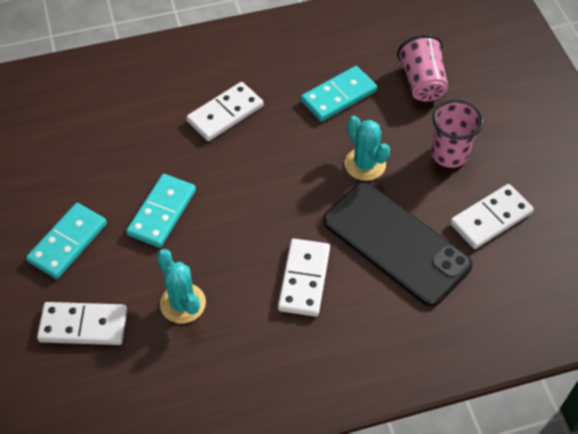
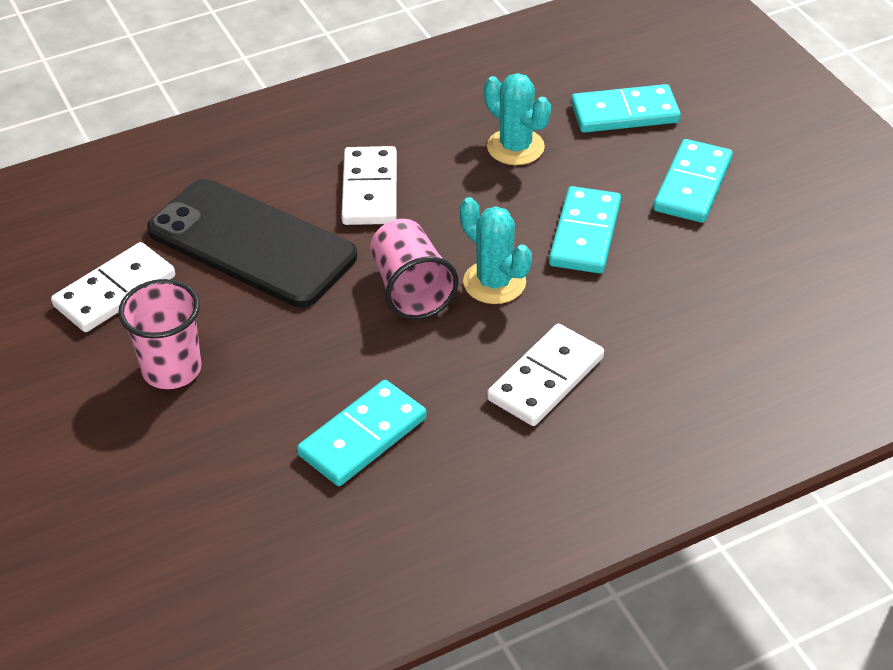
camera: 170 degrees right, 10 degrees down
white domino [37,302,127,345] -> turquoise domino [571,84,681,133]
turquoise cactus [345,116,390,181] -> turquoise cactus moved to [460,197,532,304]
pink cup [397,35,448,102] -> pink cup moved to [370,219,458,320]

